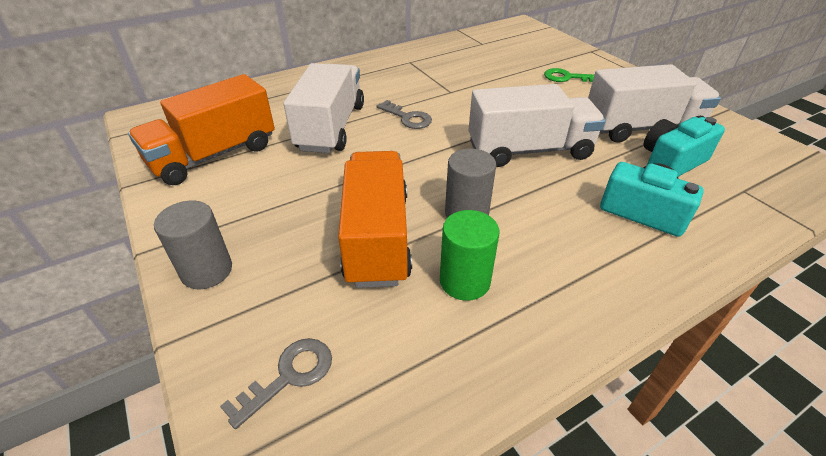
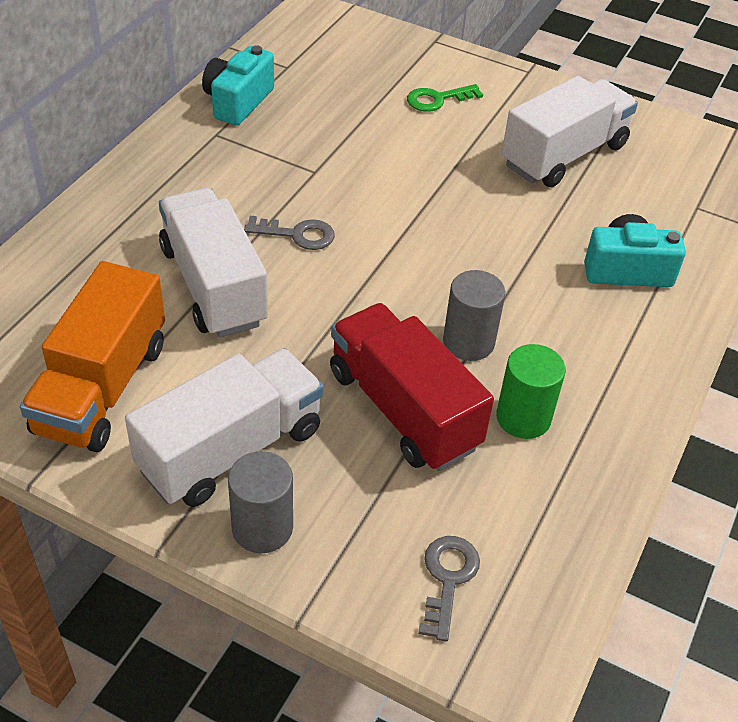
camera: 35 degrees left, 5 degrees up
orange truck [338,151,412,288] -> red truck [330,303,494,471]
white truck [469,84,606,167] -> white truck moved to [125,348,324,507]
turquoise camera [644,117,725,177] -> turquoise camera moved to [202,46,274,125]

